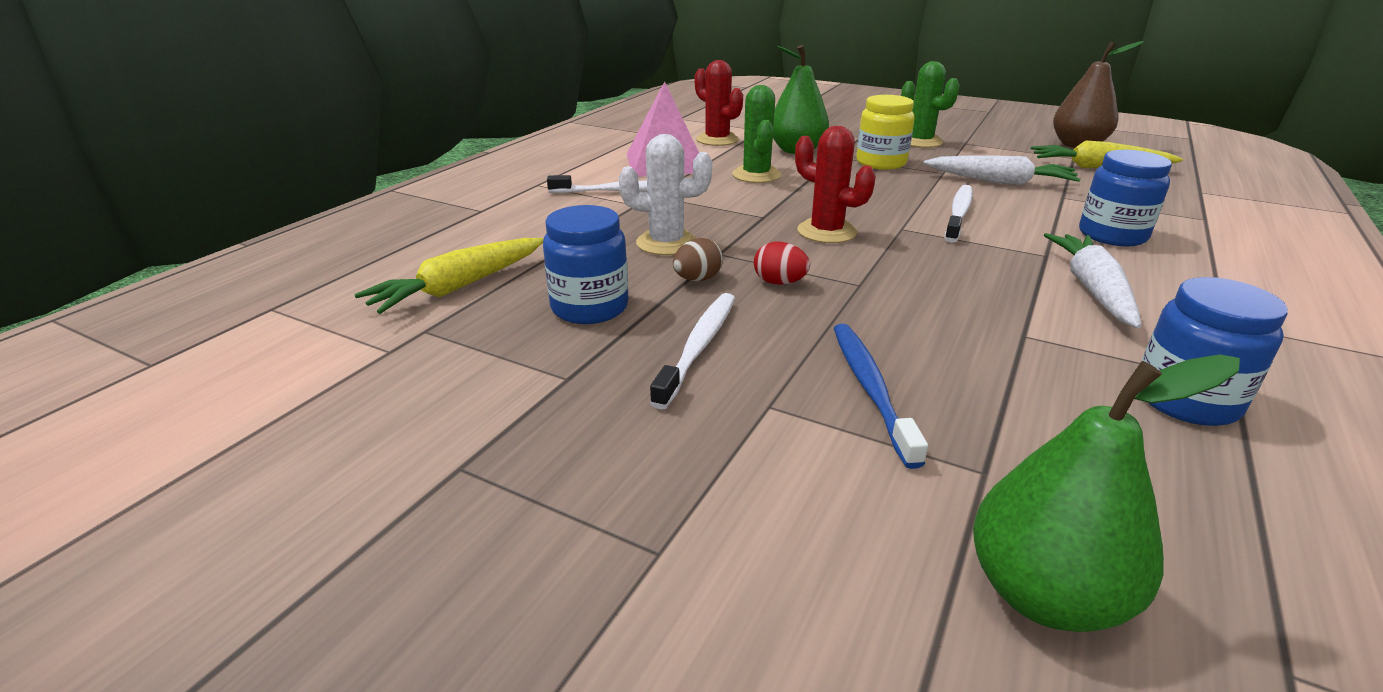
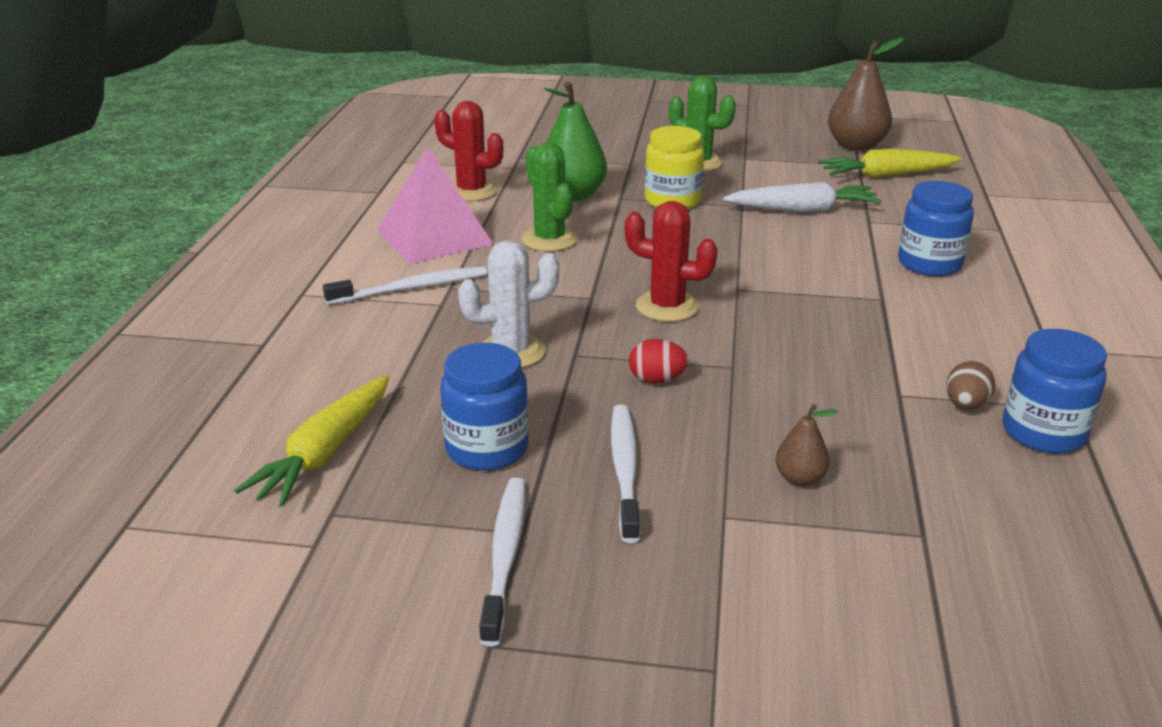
camera: 20 degrees left, 0 degrees up
brown egg [673,238,723,281] -> brown egg moved to [946,361,995,410]
blue toothbrush [834,324,928,469] -> brown pear [775,404,838,486]
white toothbrush [945,185,973,243] -> white toothbrush moved to [479,478,525,646]
green pear [973,354,1240,632] -> none
white carrot [1044,233,1141,328] -> none

